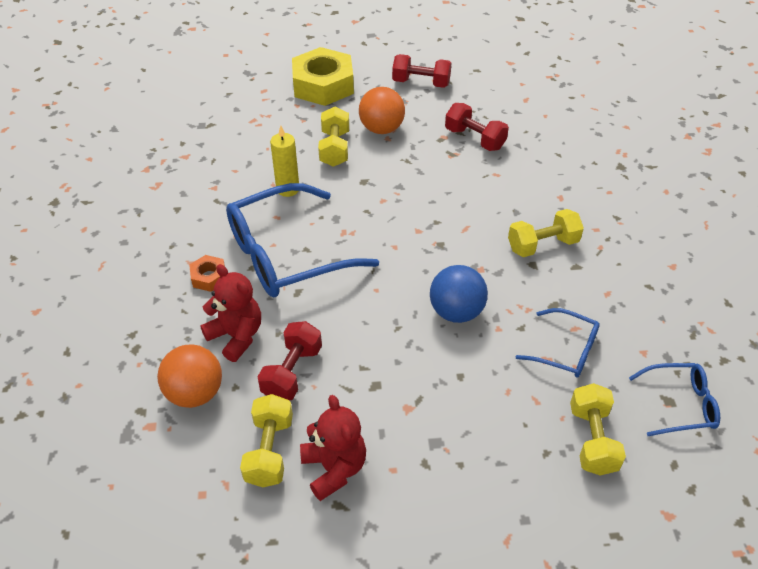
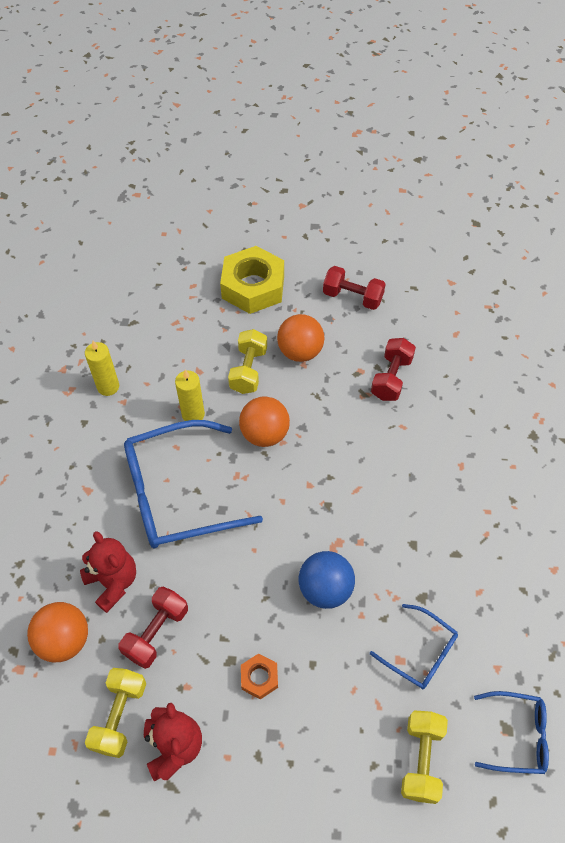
camera: 10 degrees right, 10 degrees up
orange nut [189,255,225,292] -> orange nut moved to [241,653,278,700]
red dumbbell [445,103,509,151] -> red dumbbell turned 60 degrees clockwise [371,338,416,401]
yellow dumbbell [508,209,584,257] -> none
none -> yellow candle [85,341,119,396]
none -> orange ball [239,396,290,447]

